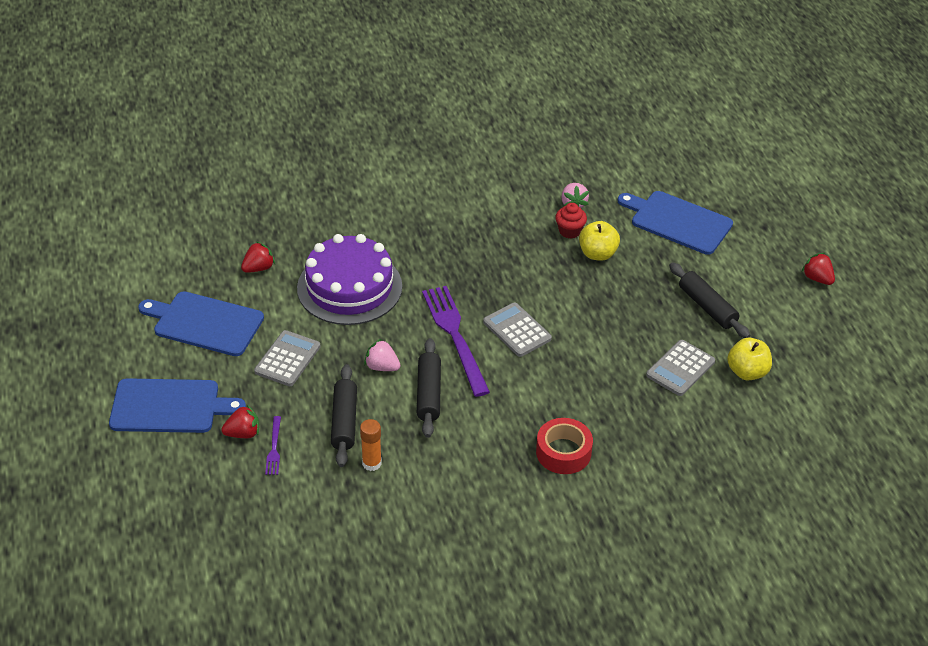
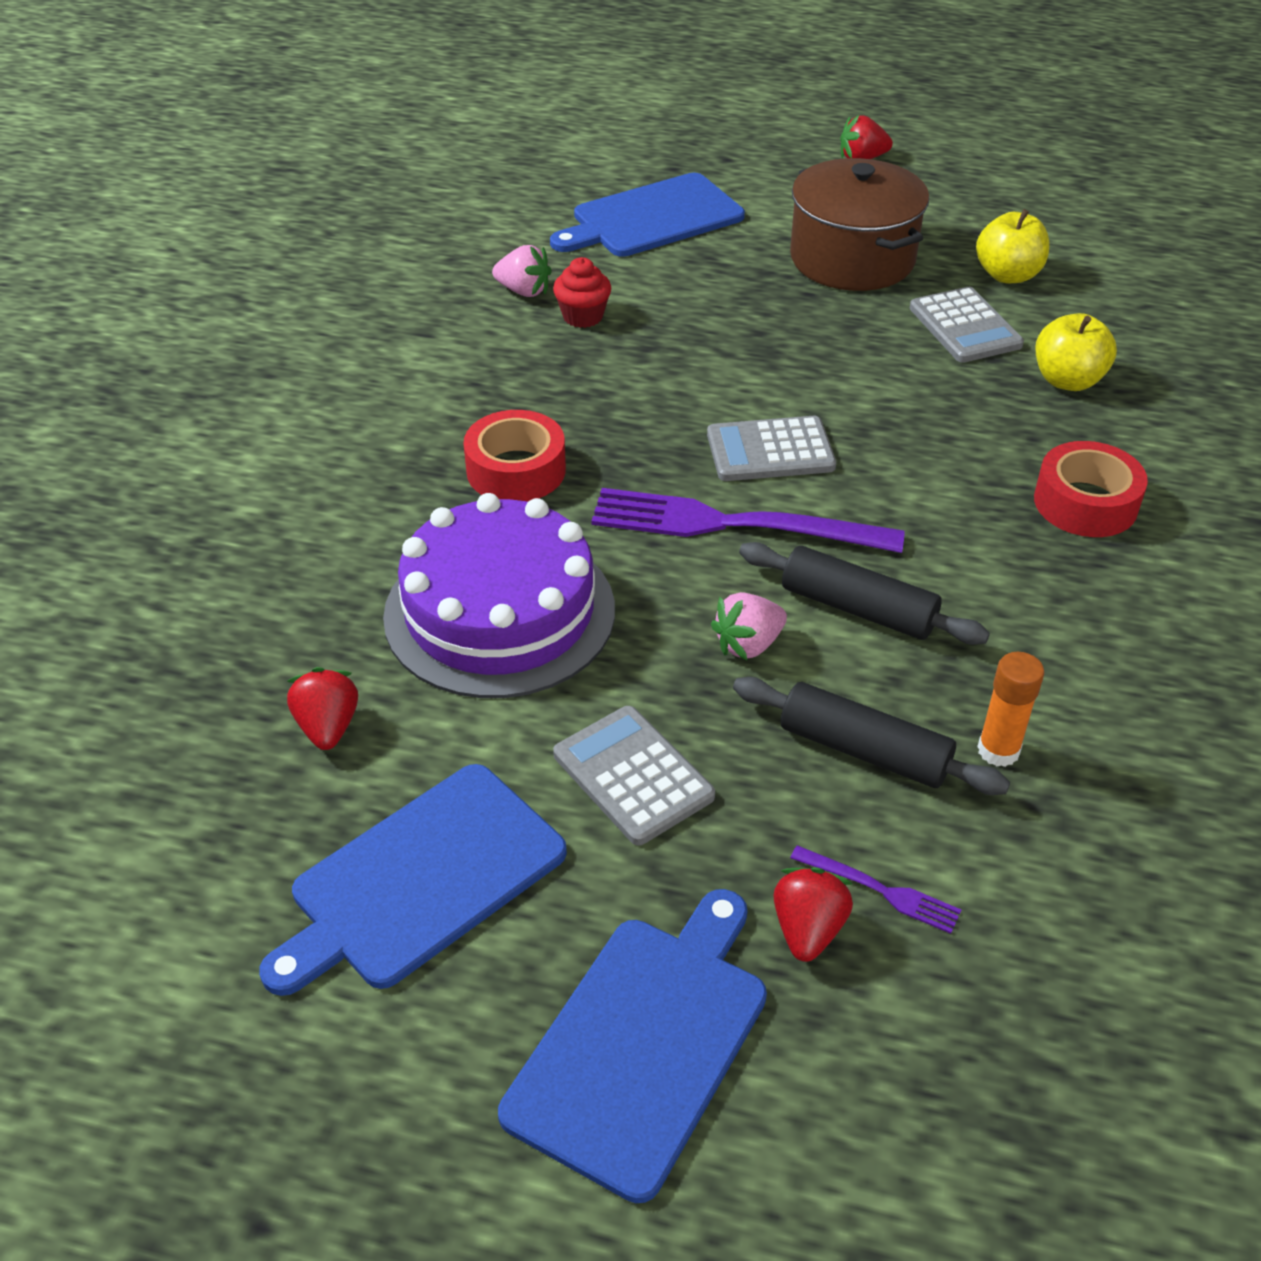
camera: 60 degrees left, 0 degrees up
yellow apple [579,221,620,261] -> yellow apple moved to [1036,313,1117,391]
black rolling pin [669,262,750,338] -> brown pot [790,158,929,291]
none -> red tape [463,410,566,502]

